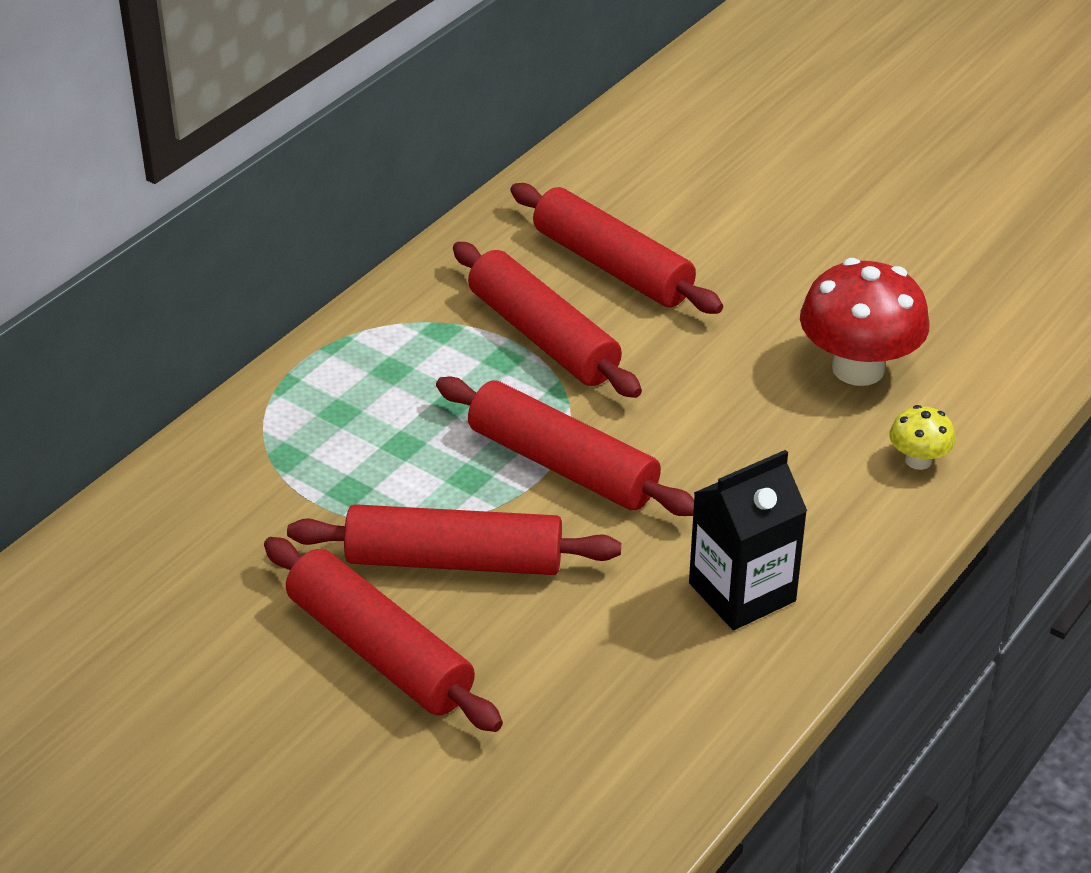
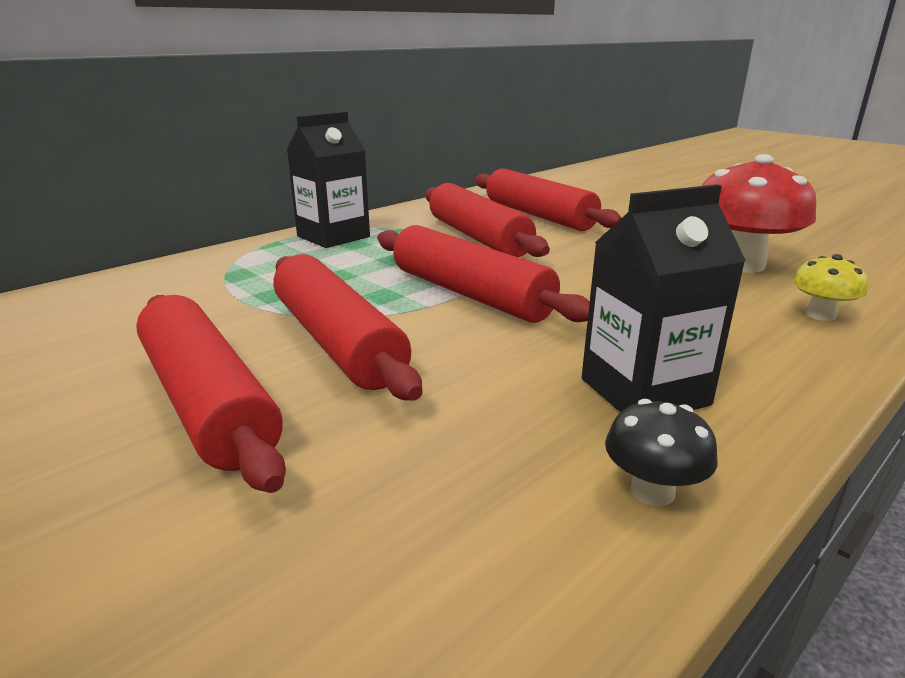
camera: 10 degrees right, 15 degrees down
red rolling pin [287,504,621,575] -> red rolling pin turned 45 degrees clockwise [273,254,423,401]
none -> black carton [287,112,370,248]
none -> black mushroom [605,399,718,506]

